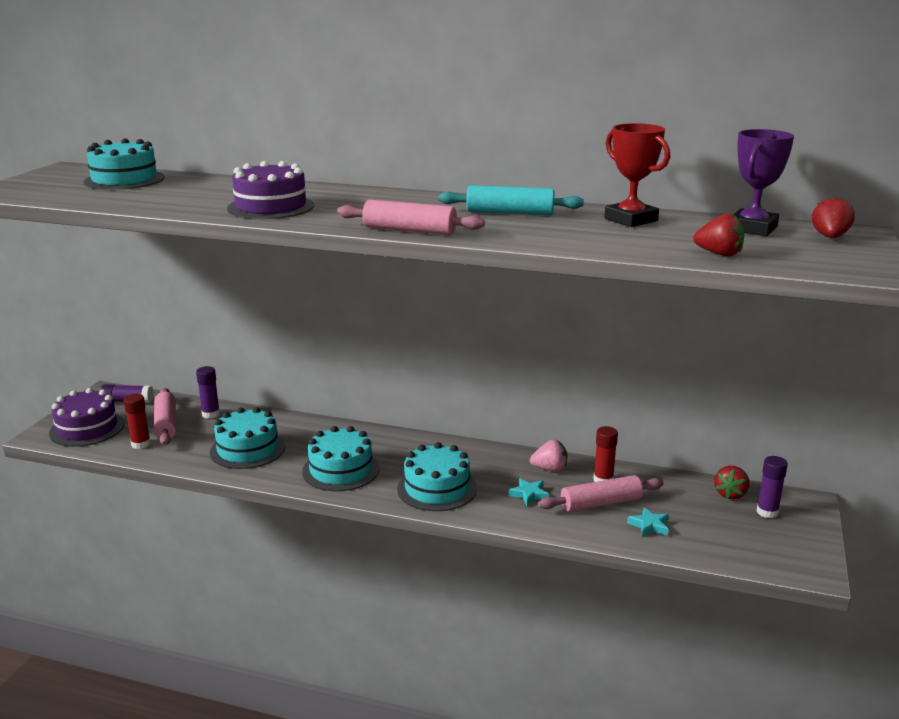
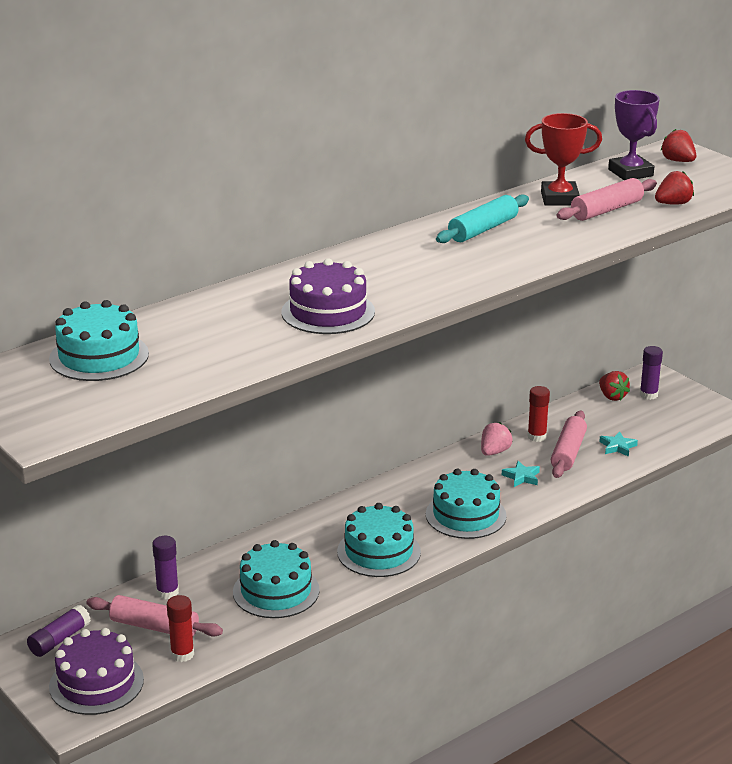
camera: 55 degrees left, 5 degrees up
pink rolling pin [337,200,485,235] -> pink rolling pin moved to [556,178,657,221]

